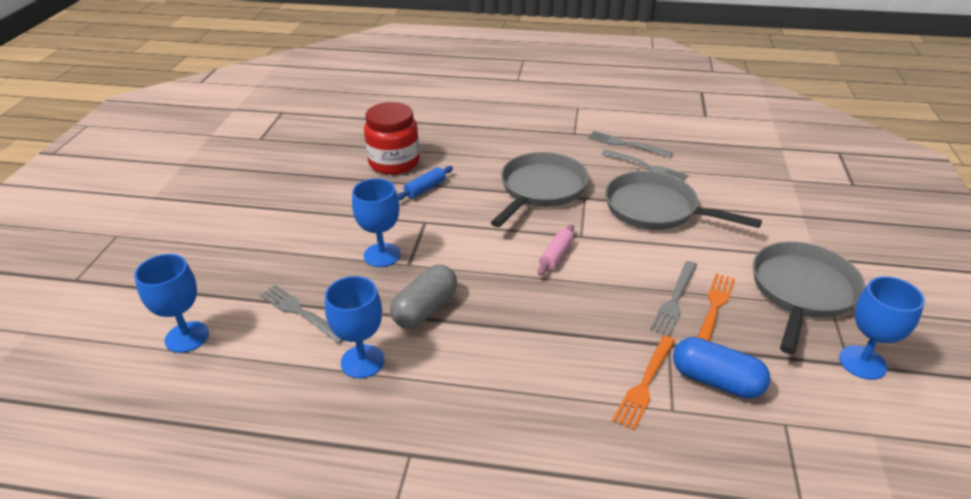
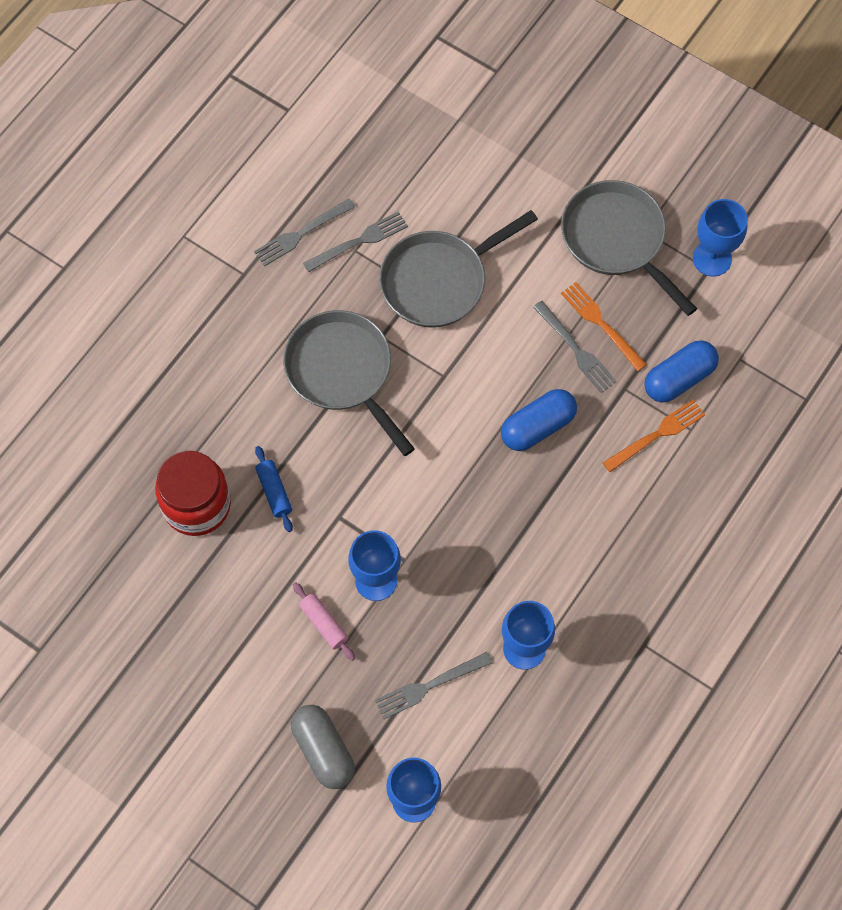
camera: 65 degrees left, 30 degrees up
grey capsule [390,265,457,328] -> grey capsule moved to [291,705,355,789]
pink rolling pin [538,224,574,276] -> pink rolling pin moved to [293,582,355,661]
orange fork [612,335,675,431] -> orange fork turned 90 degrees counterclockwise [603,399,705,472]
none -> blue capsule [501,389,577,451]

